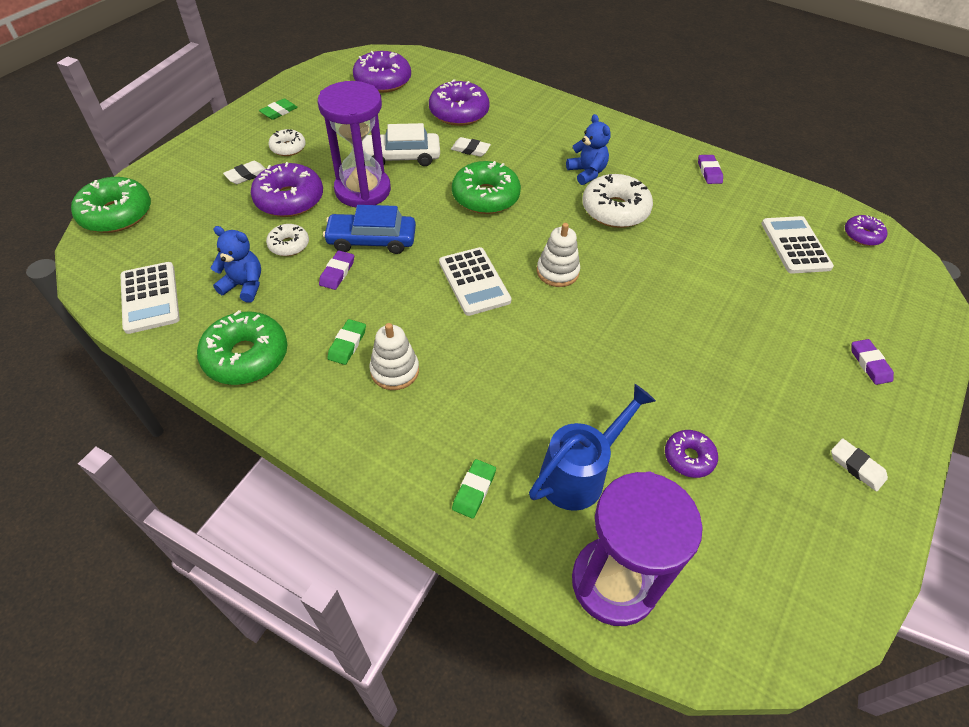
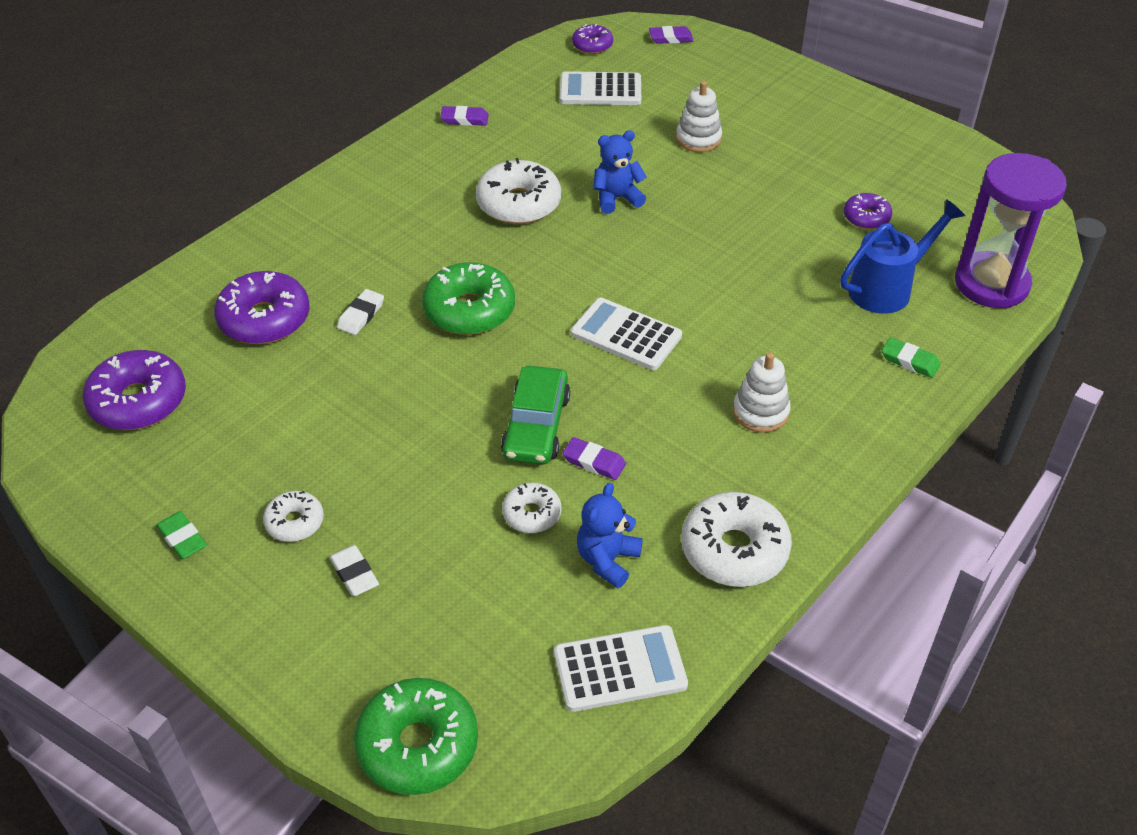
camera: 80 degrees left, 5 degrees down
green donut [197,310,287,385] -> white donut [681,492,792,587]
purple donut [251,162,323,217] -> none
purple hourglass [318,81,391,207] -> none
blue car [323,205,416,254] -> green car [501,366,570,465]
green eraser [327,319,366,365] -> none
white car [362,123,440,166] -> none
white calculator [439,247,512,316] -> white calculator turned 135 degrees counterclockwise [571,297,682,370]
blue watering can [529,384,656,511] -> blue watering can turned 90 degrees clockwise [840,199,965,314]
white stacking toy [537,223,580,287] -> white stacking toy moved to [676,81,722,152]
blue teddy bear [566,114,611,185] -> blue teddy bear moved to [593,130,647,214]
white eraser [831,438,888,492] -> none
purple eraser [851,339,894,385] -> purple eraser moved to [649,26,693,44]

